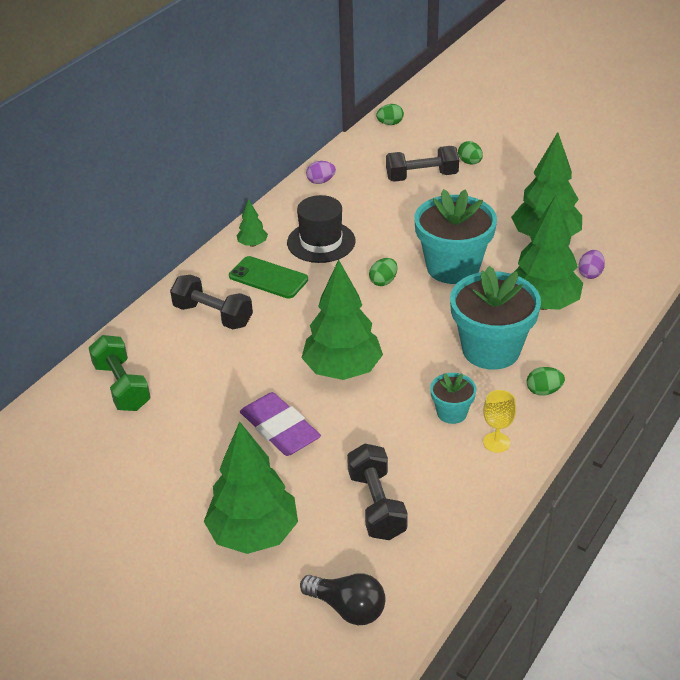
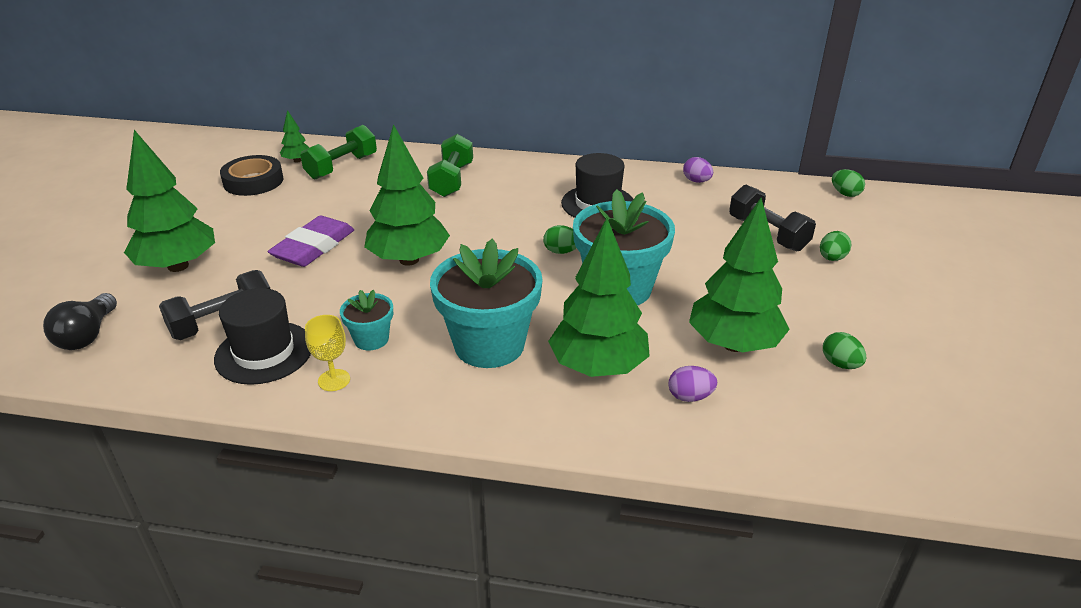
camera: 65 degrees right, 5 degrees down
black dumbbell [170,275,253,329] -> green dumbbell [427,134,473,197]
green phone [229,256,308,299] -> none
green tree [237,199,268,247] -> green tree moved to [280,110,310,163]
green egg [527,367,565,396] -> green egg moved to [823,332,866,369]
none -> black hat [214,288,311,385]
none -> black tape [220,155,283,196]

